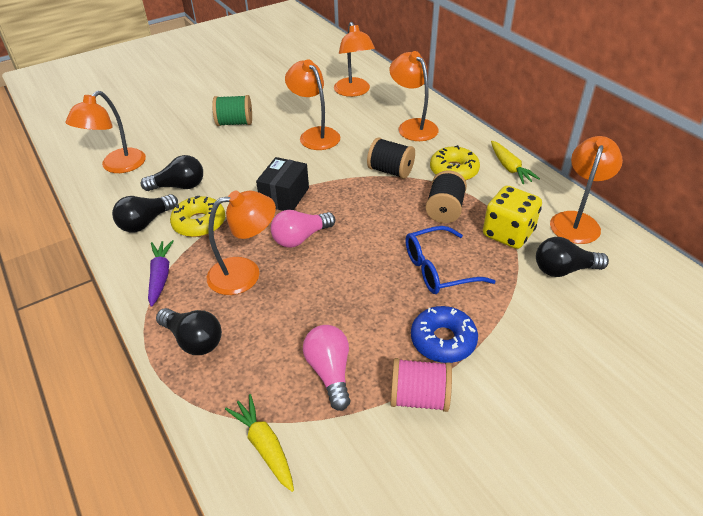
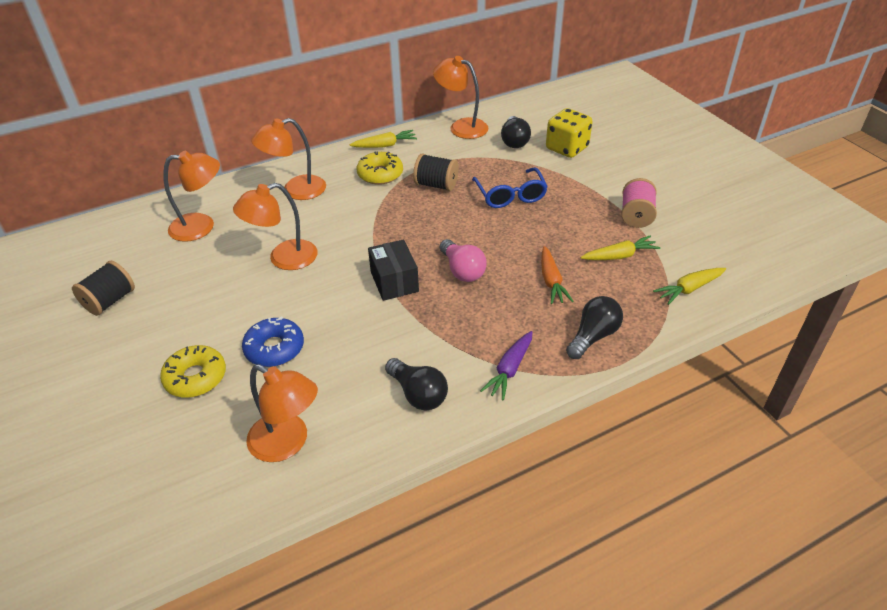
camera: 85 degrees left, 0 degrees up
black light bulb [141,155,203,191] -> none
purple carrot [148,240,174,307] -> purple carrot turned 60 degrees counterclockwise [480,331,532,400]
yellow donut [170,196,225,237] -> yellow donut moved to [160,345,226,398]
orange lamp [207,191,276,295] -> none
green spool [212,95,252,126] -> none
black box [256,157,309,211] -> black box turned 45 degrees clockwise [368,240,419,301]
pink light bulb [303,325,350,411] -> yellow carrot [581,235,660,260]
black spool [367,138,415,179] -> black spool moved to [72,261,135,316]
blue donut [411,306,478,363] -> blue donut moved to [242,317,304,367]
yellow dice [483,185,542,249] -> yellow dice moved to [546,108,593,158]
none -> orange carrot [541,246,573,304]

